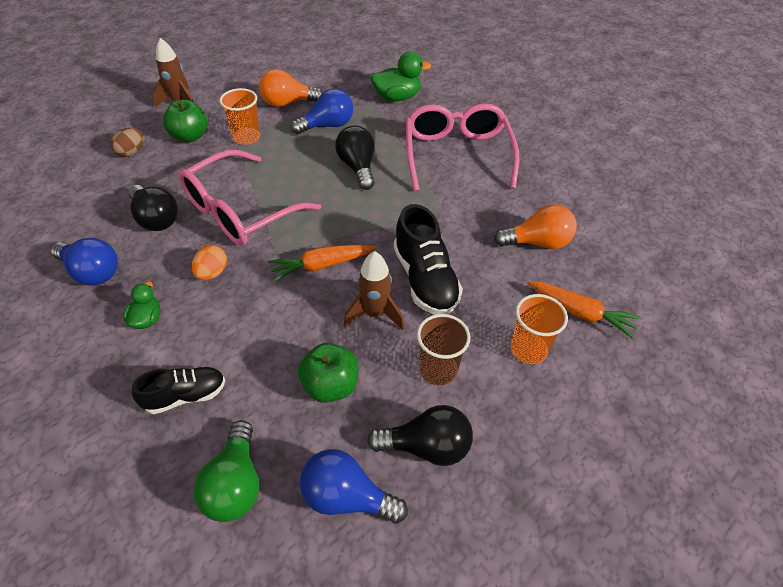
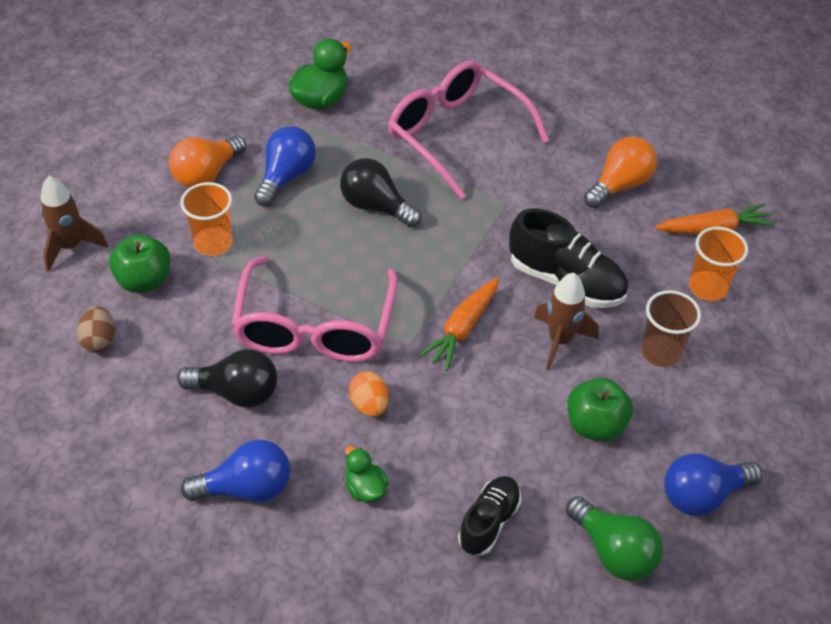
camera: 40 degrees left, 0 degrees up
black light bulb [367,405,473,466] -> none

